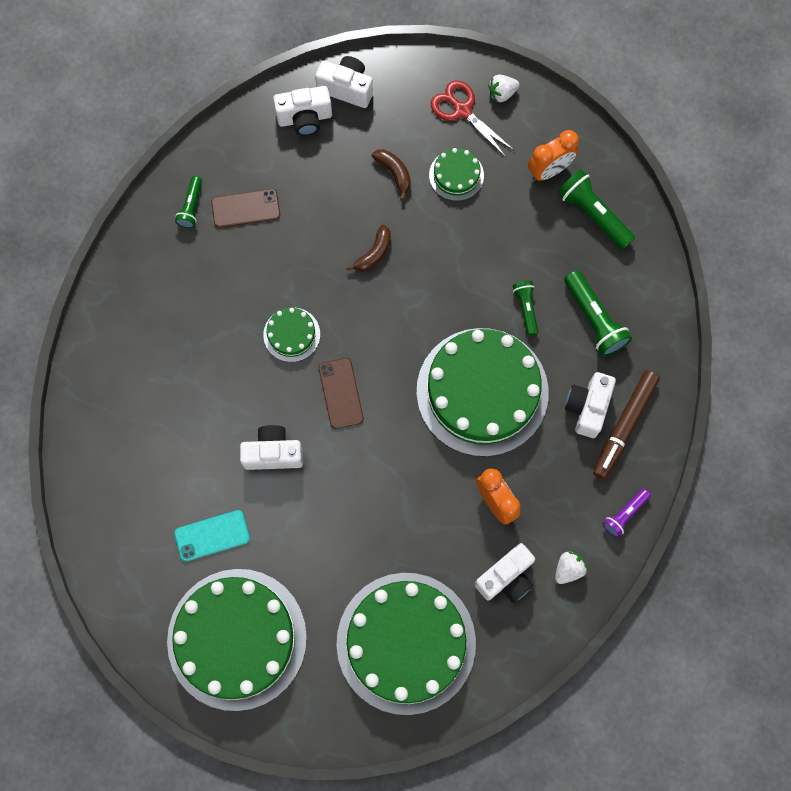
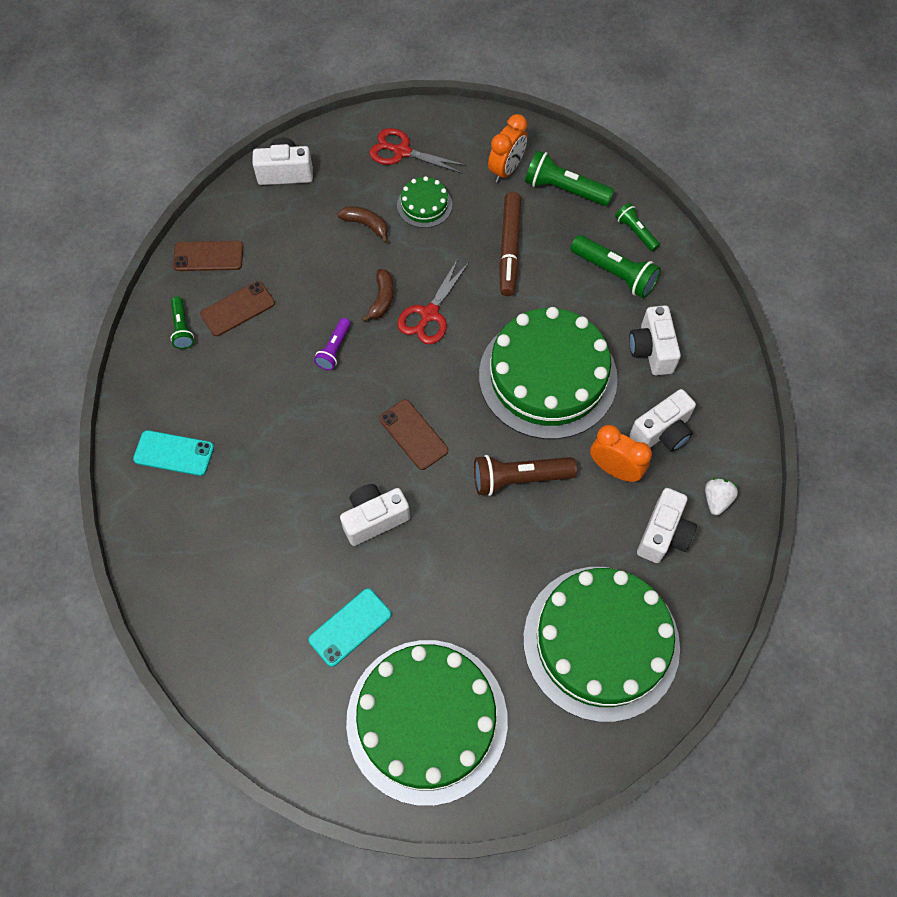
camera: 25 degrees left, 10 degrees down
green cake [263,307,320,362] -> none
white camera [273,86,332,136] -> white camera moved to [629,389,696,452]
white strawberry [488,75,520,103] -> none
green flashlight [513,281,538,336] -> green flashlight moved to [615,203,660,252]
brown marker [593,371,660,480] -> brown marker moved to [499,192,521,296]
purple flashlight [603,488,651,538] -> purple flashlight moved to [314,318,351,370]
none -> turquoise phone [133,430,214,476]
none -> brown phone [173,241,244,271]
none -> red scissors [397,259,469,344]
none -> brown flashlight [474,455,577,496]

